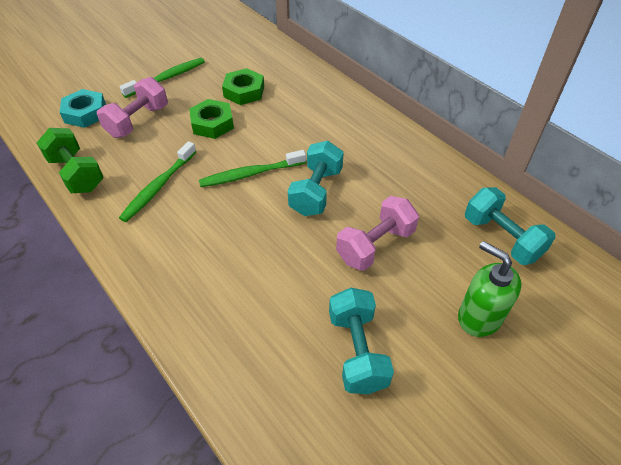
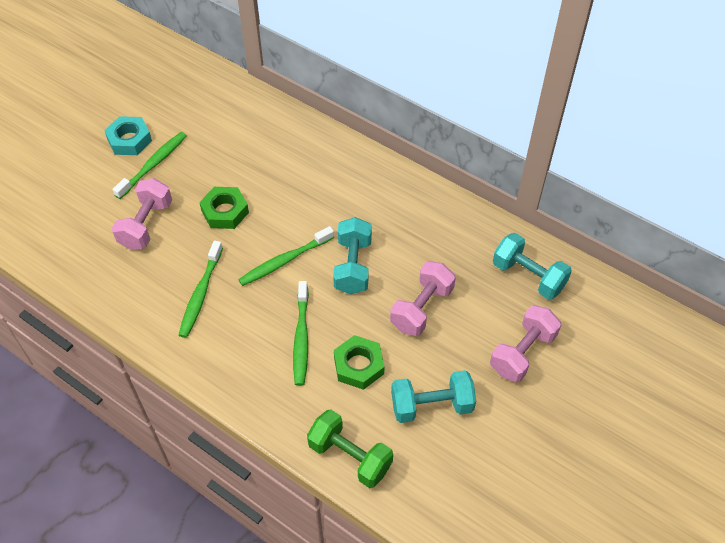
camera: 15 degrees left, 5 degrees up
green dumbbell [37,128,104,193] -> green dumbbell moved to [307,409,393,488]
turquoise nut [60,89,106,128] -> turquoise nut moved to [104,116,152,155]
green nut [222,68,264,105] -> green nut moved to [334,335,385,390]
turquoise dumbbell [329,288,394,394] -> turquoise dumbbell turned 75 degrees counterclockwise [391,370,476,423]
green soap dispenser [458,241,521,337] -> pink dumbbell [490,305,562,382]
none -> green toothbrush [293,281,309,386]

